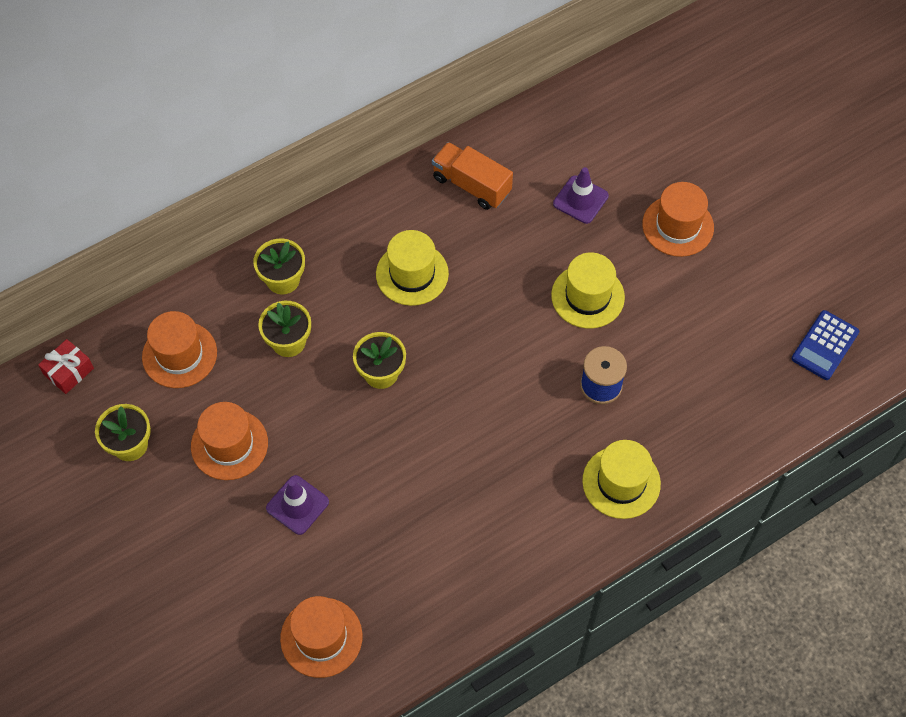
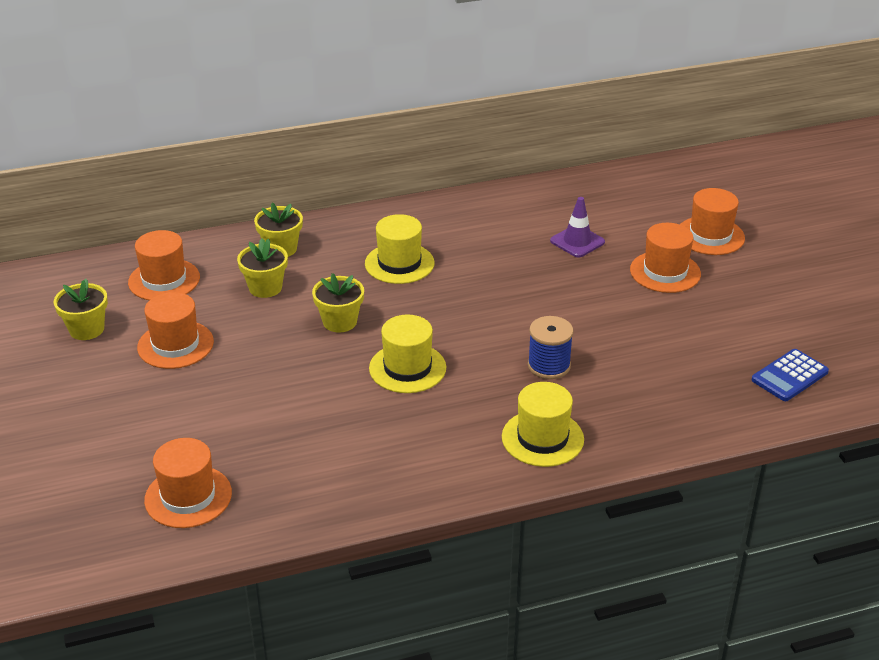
camera: 15 degrees right, 25 degrees down
red gift [38,339,94,394] -> none
purple traffic cone [266,475,329,535] -> none
orange truck [432,142,513,210] -> none
yellow hat [551,253,625,328] -> yellow hat moved to [369,315,446,393]
none -> orange hat [680,188,745,255]

